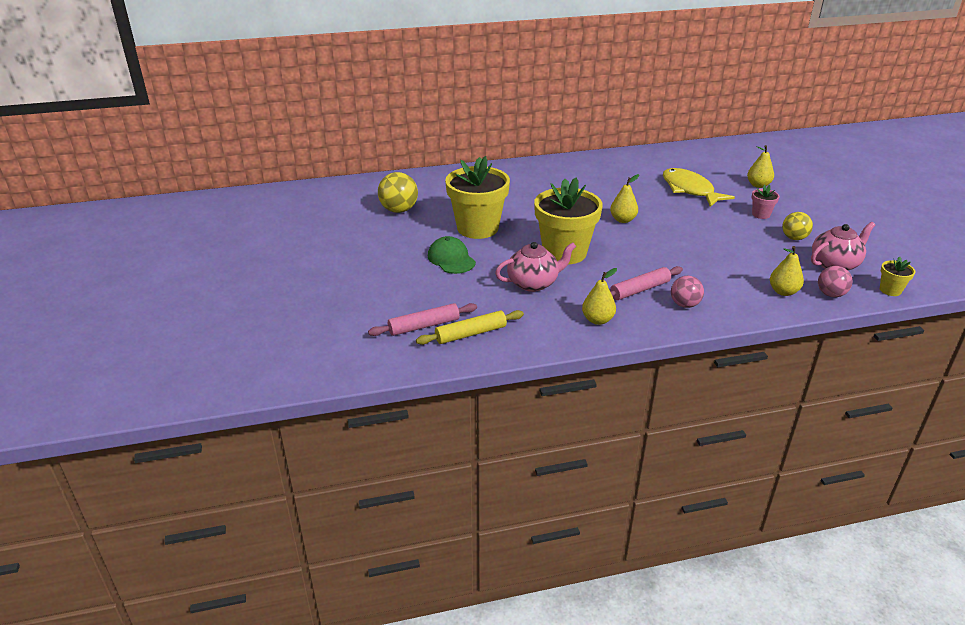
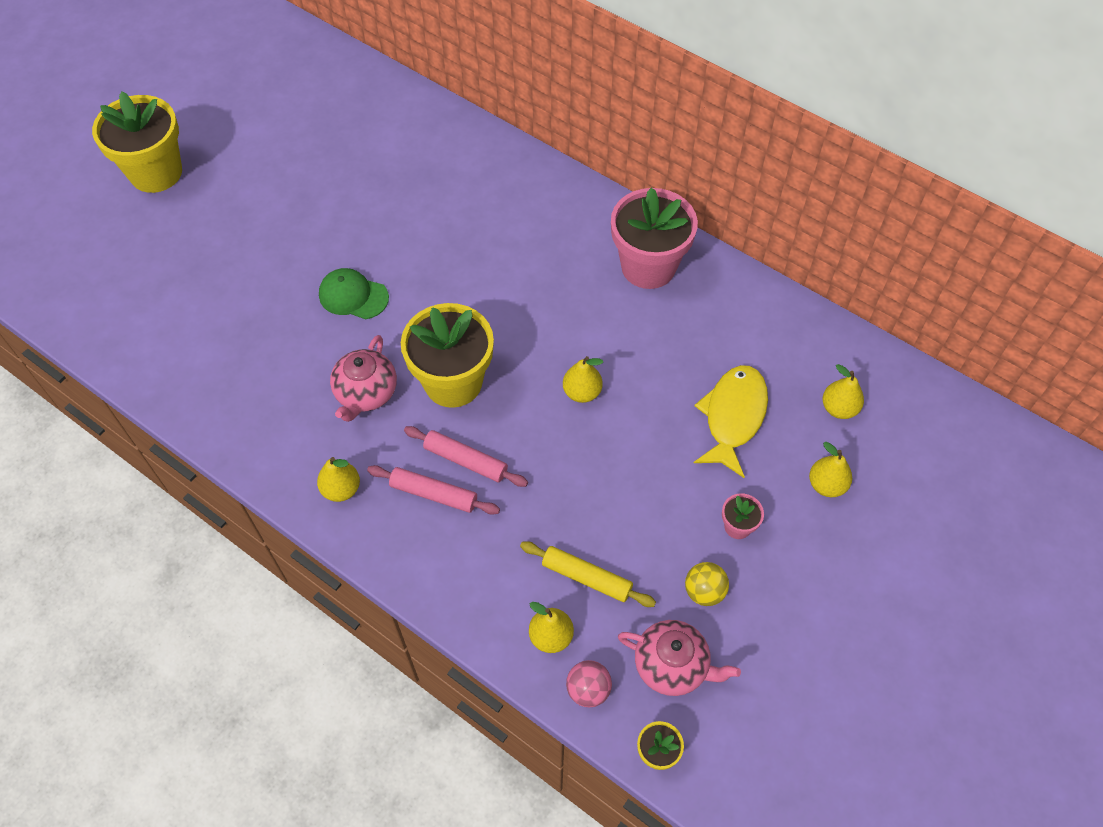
camera: 50 degrees right, 25 degrees up
pink rolling pin [368,303,477,336] -> pink rolling pin moved to [404,426,528,487]
yellow ball [378,172,418,213] -> none
yellow rolling pin [416,310,524,345] -> yellow rolling pin moved to [520,541,656,607]
green cap [428,236,476,274] -> green cap turned 90 degrees counterclockwise [319,268,389,319]
yellow flower pot [445,156,510,239] -> yellow flower pot moved to [92,91,182,193]
pink teapot [495,242,576,292] -> pink teapot turned 75 degrees clockwise [330,335,397,422]
pink ball [671,276,704,308] -> none
none -> pink flower pot [611,188,698,289]
none -> yellow pear [823,364,864,419]

